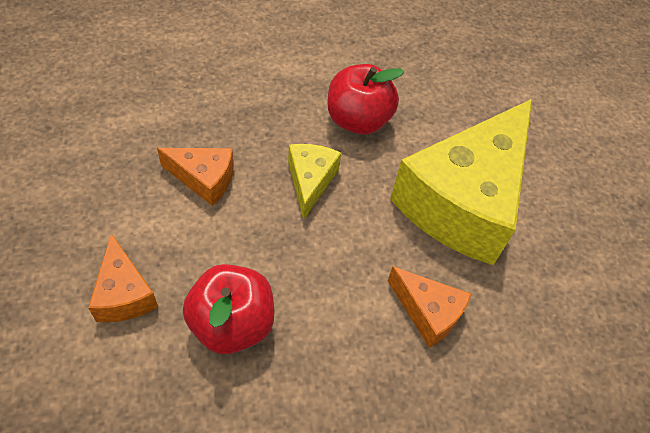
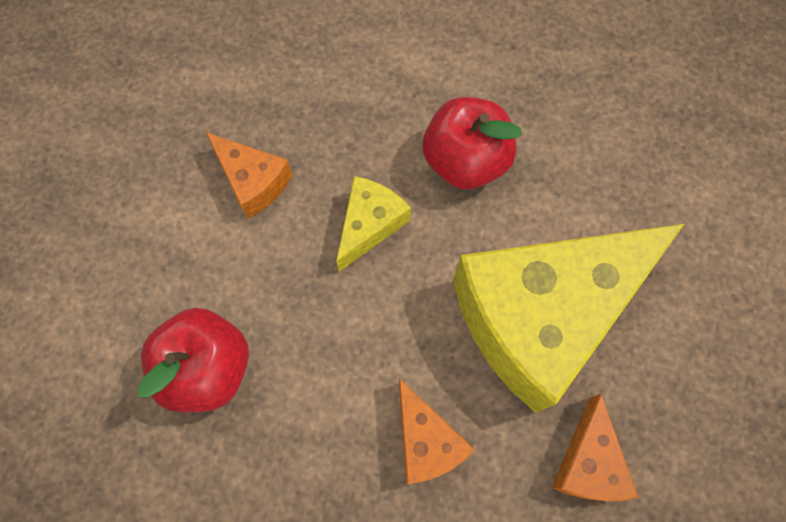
camera: 30 degrees right, 15 degrees up
orange cheese [88,233,158,322] -> orange cheese moved to [551,394,639,501]

